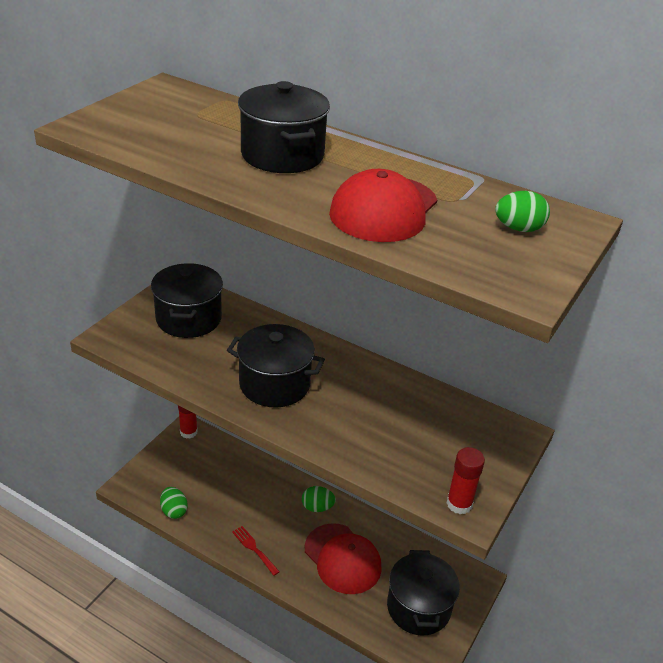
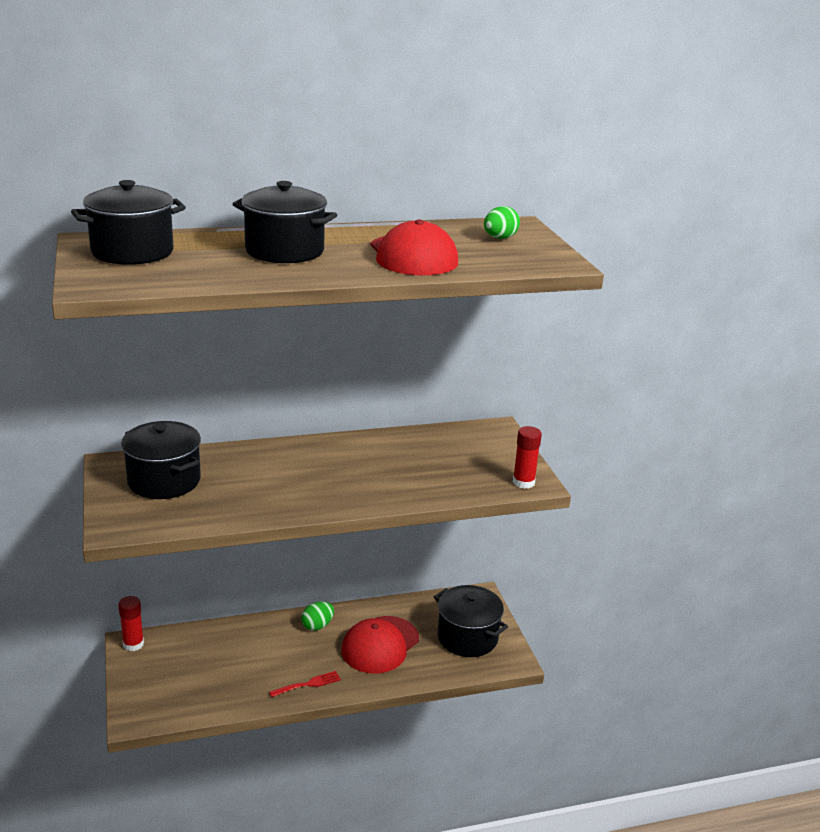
camera: 45 degrees left, 10 degrees down
green egg [160,487,188,519] -> none
black pot [227,324,325,408] -> black pot moved to [71,180,186,265]
red fork [232,526,280,576] -> red fork turned 150 degrees clockwise [269,671,341,697]
red cap [305,523,382,594] -> red cap turned 120 degrees clockwise [341,616,419,674]

